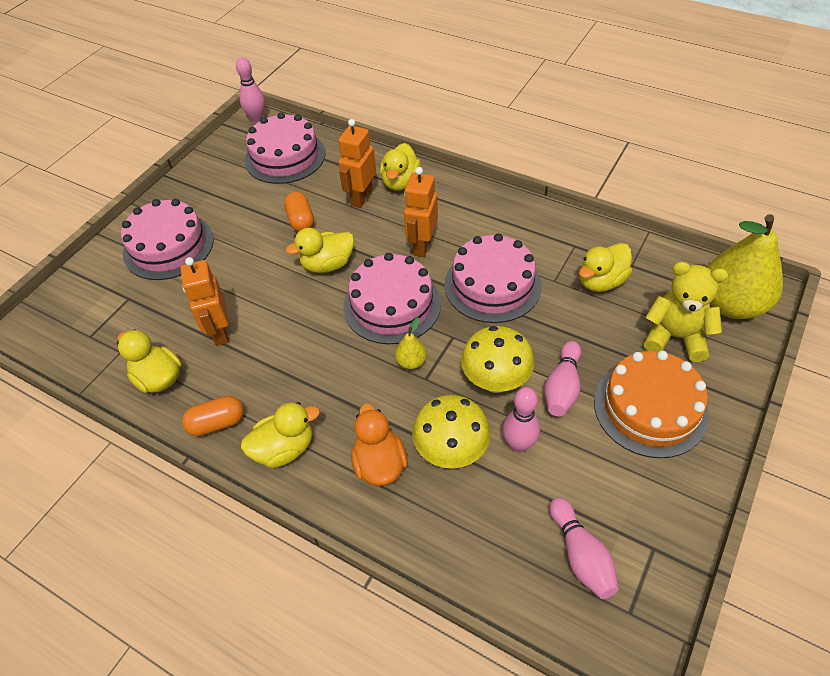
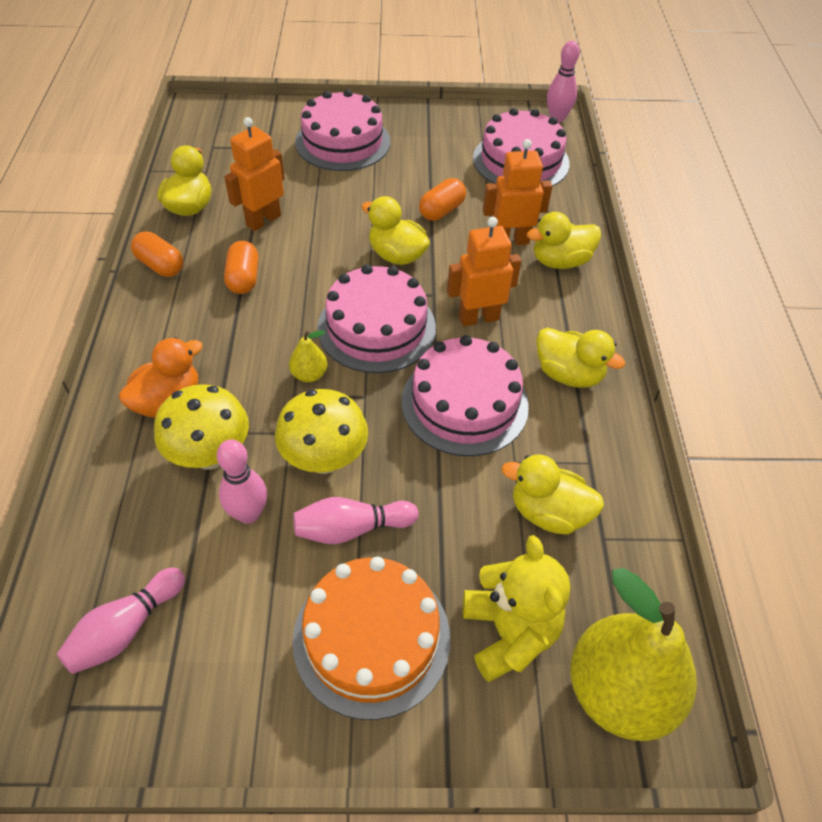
camera: 55 degrees right, 0 degrees up
yellow duck [241,402,320,468] -> yellow duck moved to [536,328,625,388]
none -> orange capsule [224,241,258,294]

